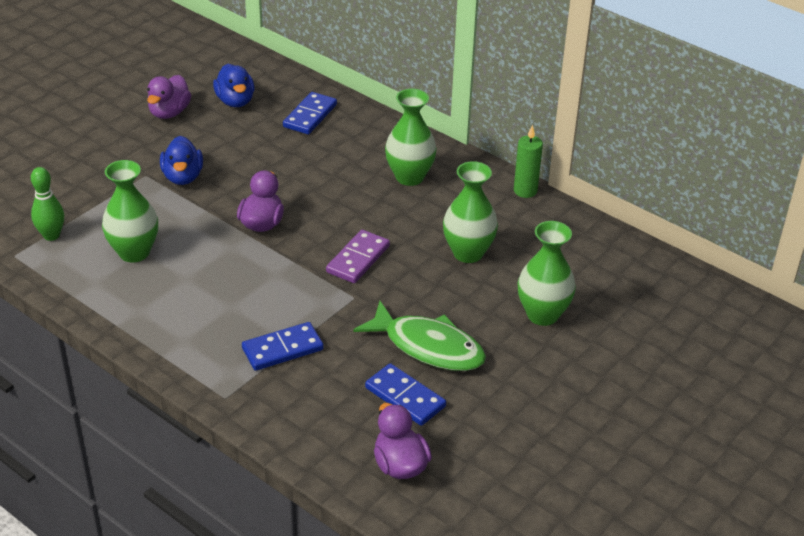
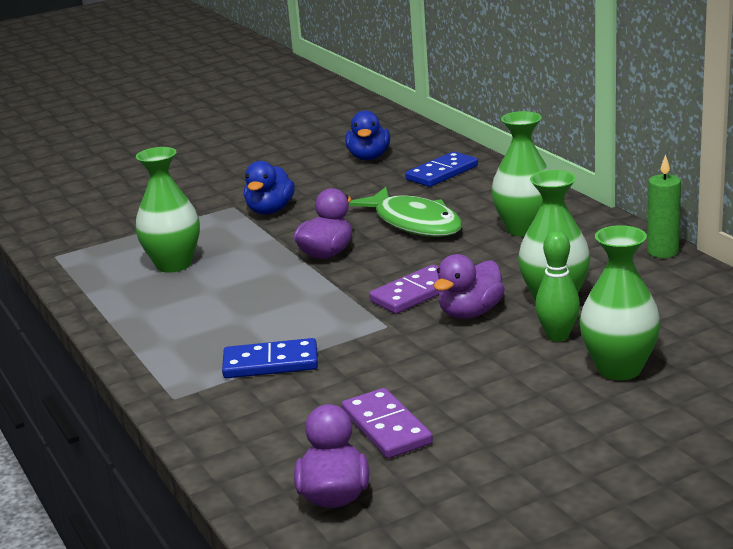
camera: 25 degrees right, 15 degrees down
green bowling pin [31,167,64,241] -> green bowling pin moved to [535,231,580,342]
purple duck [147,75,191,119] -> purple duck moved to [434,254,505,319]
green fish [353,301,486,371] -> green fish moved to [349,187,462,237]
blue domino [365,363,446,426] -> purple domino [342,388,433,458]

